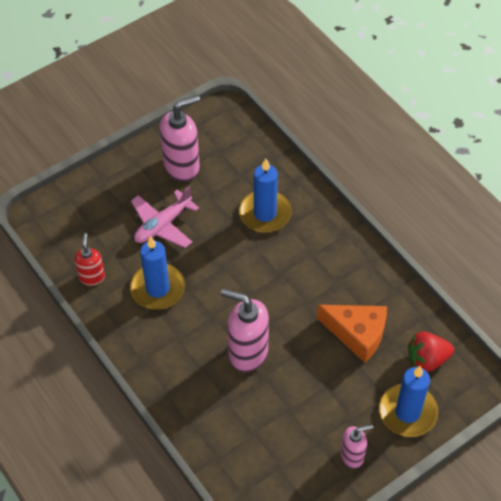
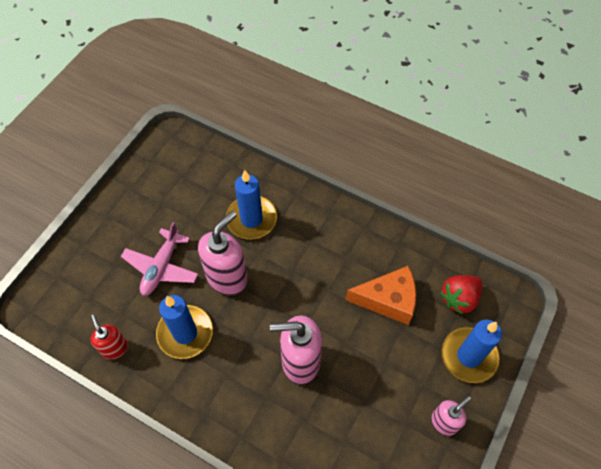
camera: 25 degrees left, 5 degrees up
pink soap dispenser [160,95,200,182] -> pink soap dispenser moved to [198,211,248,296]

